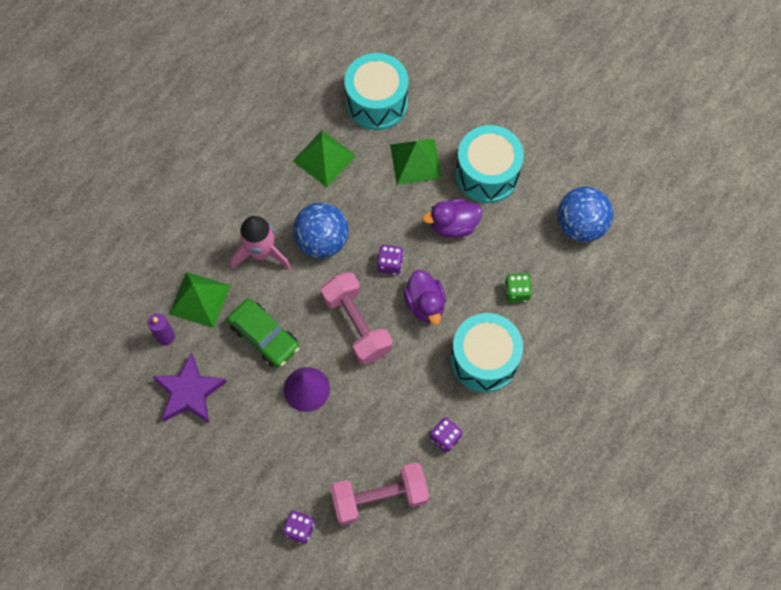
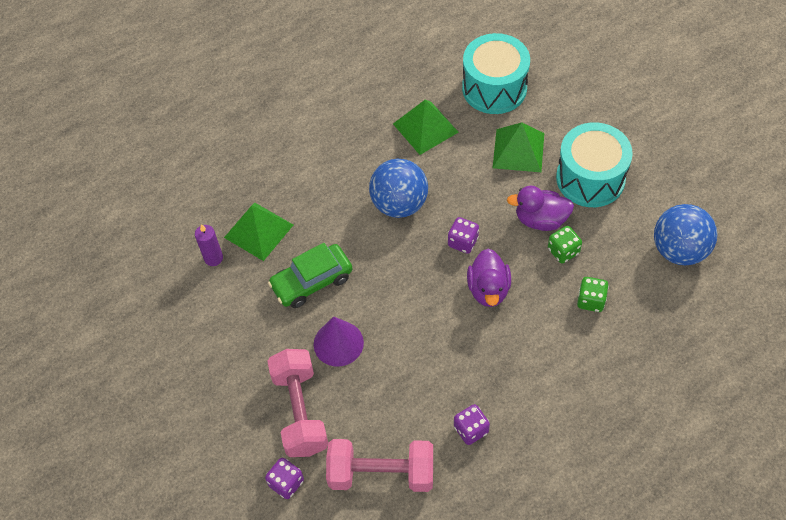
camera: 20 degrees right, 10 degrees down
purple star [152,353,227,423] -> none
green car [227,299,300,368] -> green car turned 90 degrees clockwise [268,243,353,308]
pink rocket [230,216,291,270] -> none
pink dumbbell [321,272,392,365] -> pink dumbbell moved to [267,349,328,457]
turquoise drum [451,313,523,392] -> none
none -> green dice [548,226,582,264]

